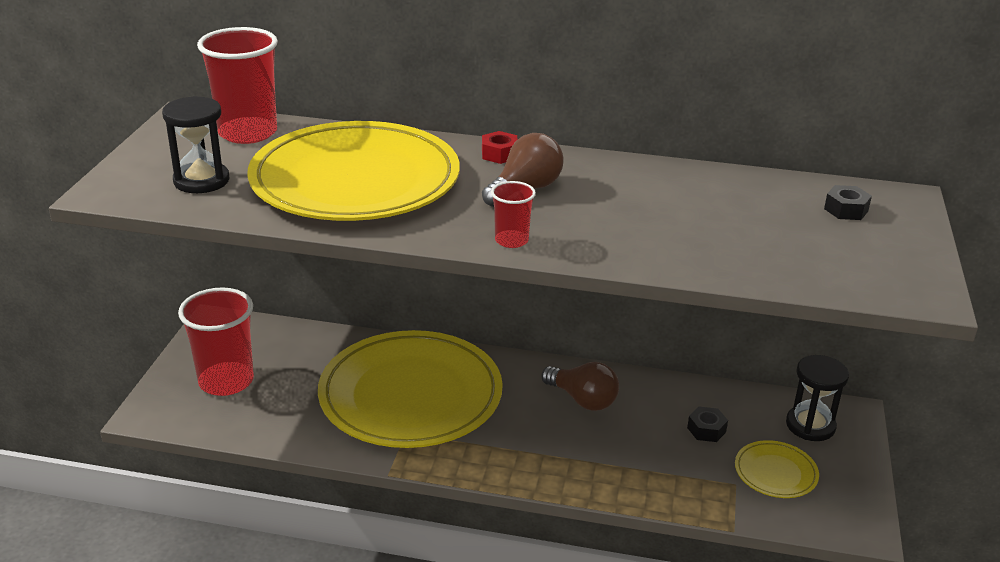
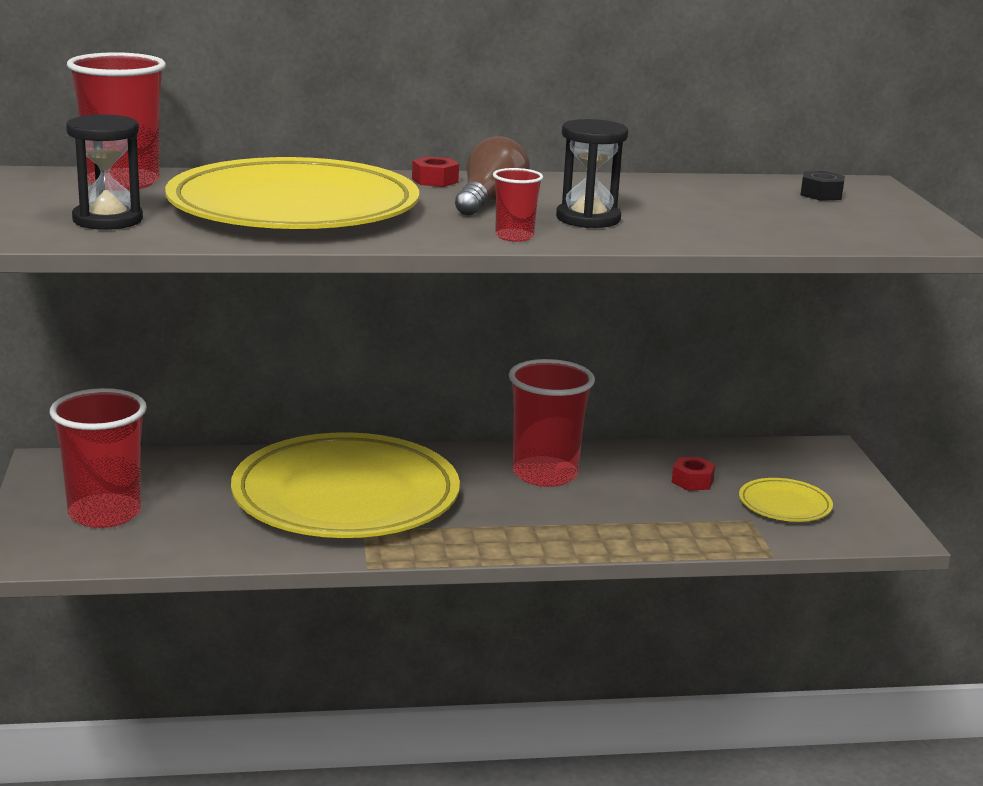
camera: 20 degrees left, 10 degrees down
brown light bulb [541,362,619,411] -> red cup [509,359,595,487]
black nut [687,407,728,442] -> red nut [672,457,716,491]
black hourglass [786,355,849,441] -> black hourglass moved to [556,119,628,228]

